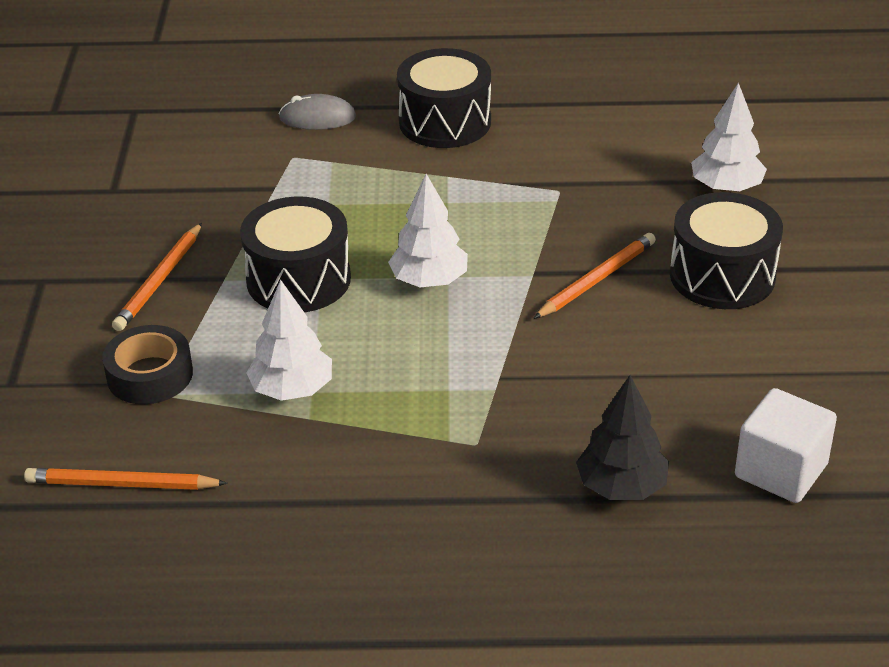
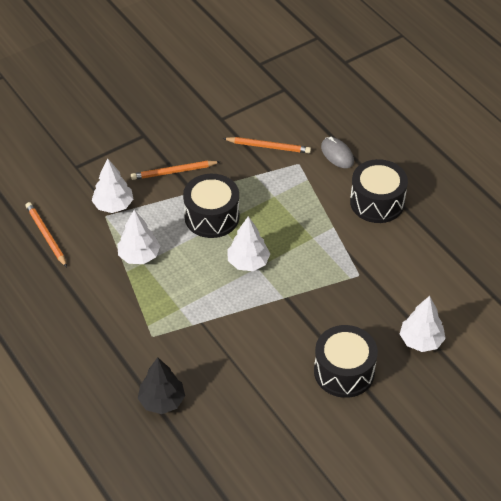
camera: 55 degrees right, 10 degrees up
black tape [102,325,193,404] -> white tree [92,158,133,213]
orange pencil [533,233,656,319] -> orange pencil moved to [223,137,311,153]
white cube [735,388,837,503] -> none

